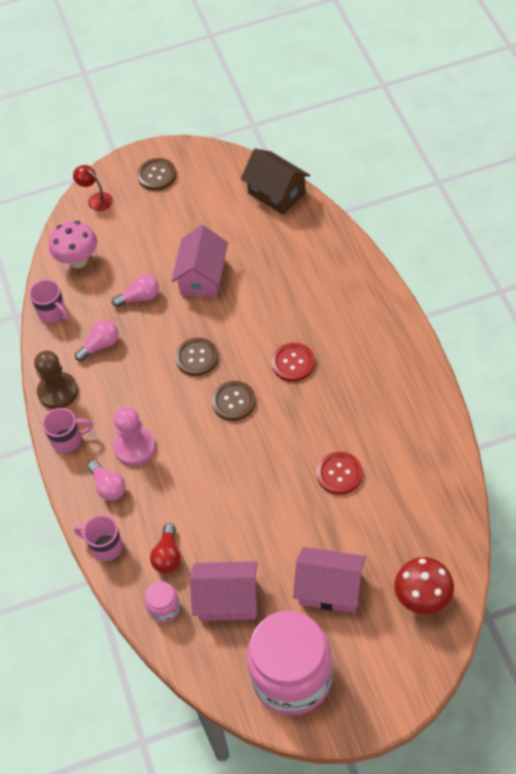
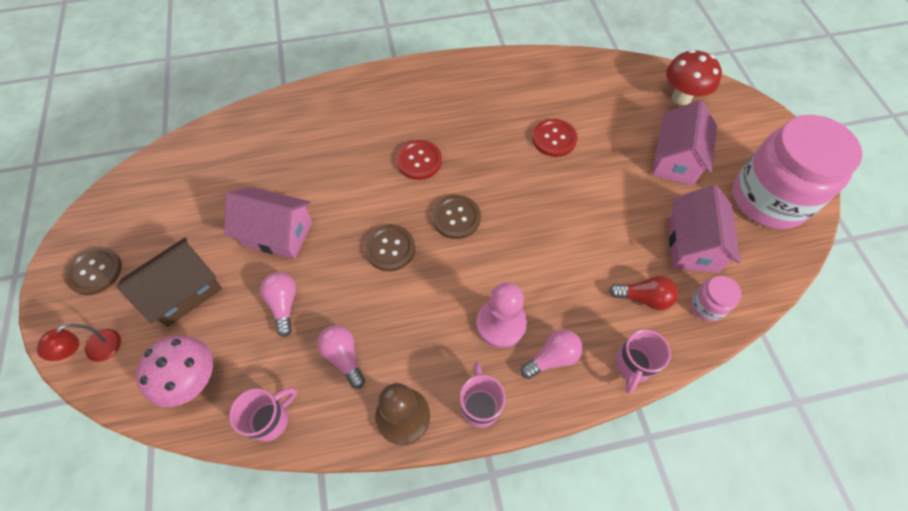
camera: 90 degrees left, 5 degrees up
brown house [241,149,310,215] -> brown house moved to [117,238,222,327]

